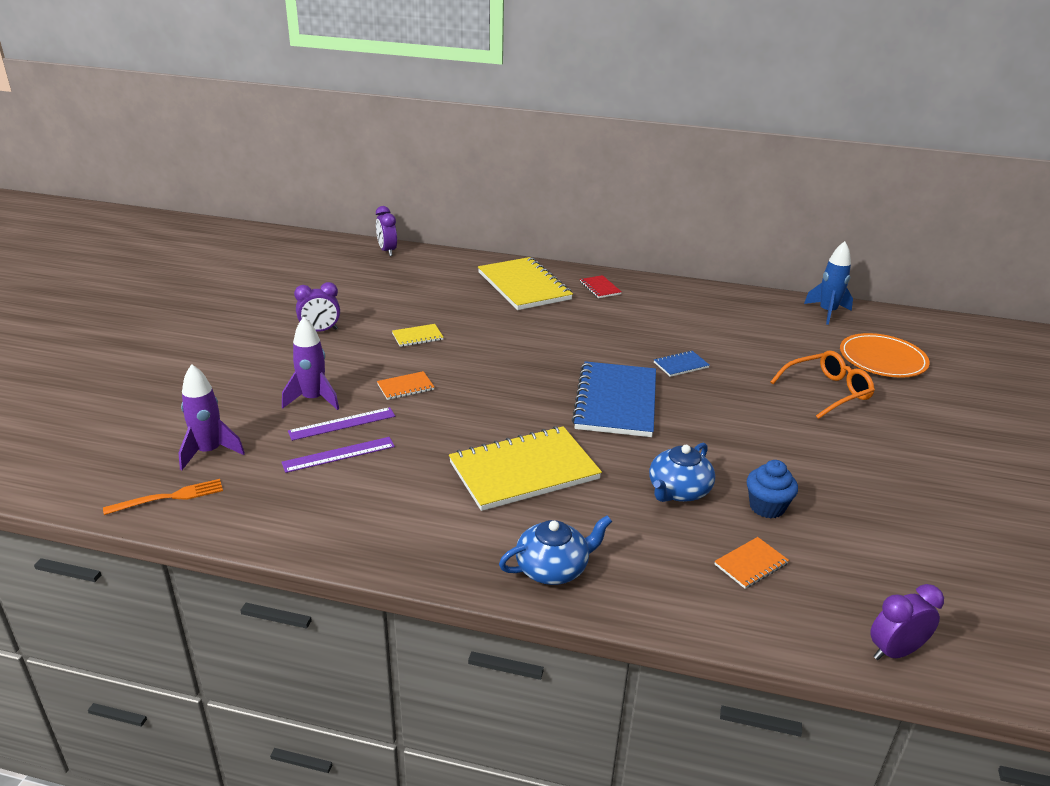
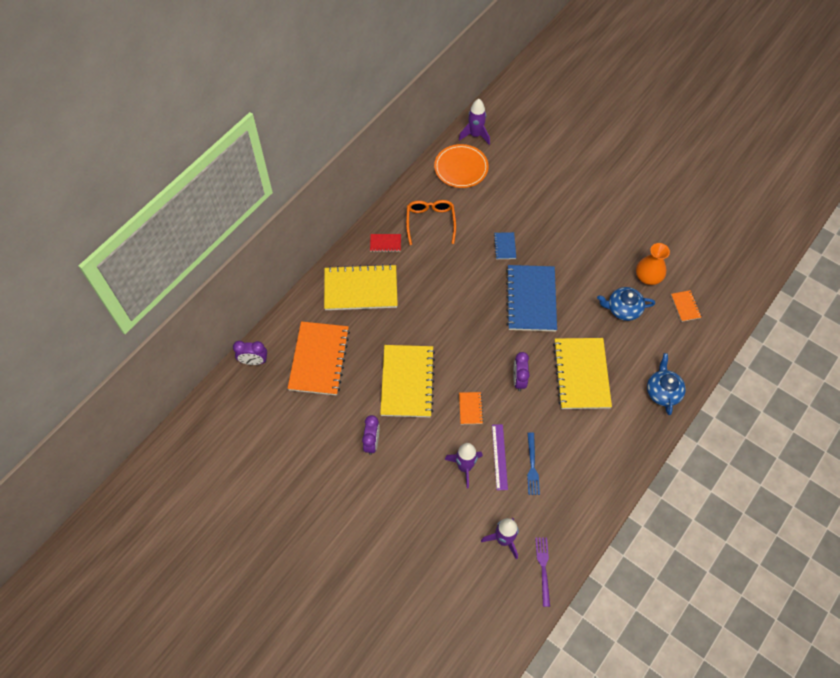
camera: 65 degrees left, 30 degrees up
orange fork [103,479,223,515] -> purple fork [535,537,550,607]
purple ruler [281,437,395,473] -> blue fork [527,432,540,495]
yellow notebook [392,324,444,347] -> yellow notebook [380,345,435,417], size x2.29
blue notebook [572,361,656,437] -> blue notebook turned 60 degrees clockwise [506,265,557,331]
blue teapot [649,442,715,502] -> blue teapot turned 120 degrees clockwise [597,287,655,321]
blue cupcake [747,460,798,518] -> orange vase [636,243,670,285]
orange glasses [771,351,875,419] -> orange glasses moved to [406,200,456,245]
blue rocket [804,241,853,325] -> purple rocket [459,99,490,145]
orange plate [840,333,930,378] -> orange plate moved to [434,144,489,188]
purple clock [870,584,944,660] -> purple clock moved to [513,352,530,391]
none -> orange notebook [287,321,350,395]

